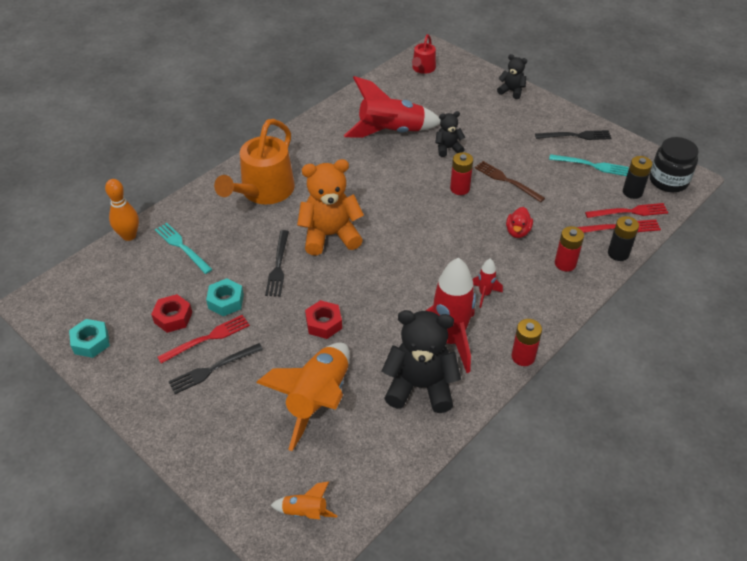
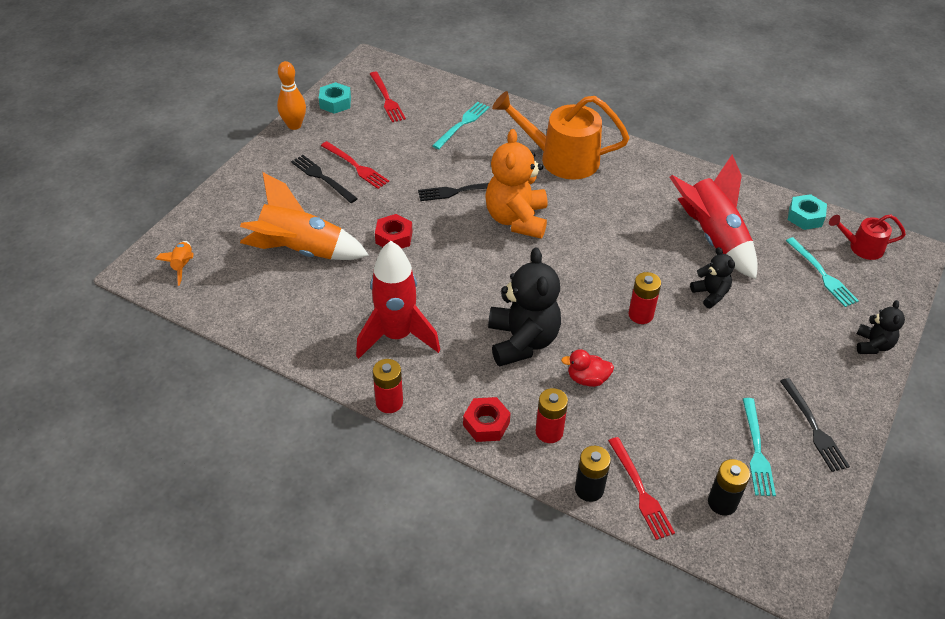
camera: 75 degrees right, 0 degrees up
orange bowling pin [105,179,139,241] -> orange bowling pin moved to [277,61,306,130]
red nut [151,294,192,333] -> red nut moved to [463,397,511,442]
turquoise nut [206,278,244,316] -> turquoise nut moved to [788,194,827,230]
orange teddy bear [297,159,364,255] -> orange teddy bear turned 150 degrees counterclockwise [485,129,547,239]
black teddy bear [382,310,461,413] -> black teddy bear moved to [488,247,561,366]
red rocket [473,259,503,308] -> none
brown fork [475,161,545,202] -> none
red fork [585,203,668,218] -> red fork moved to [370,72,406,122]
black jar [649,137,699,192] -> none
none -> turquoise fork [786,237,859,307]

